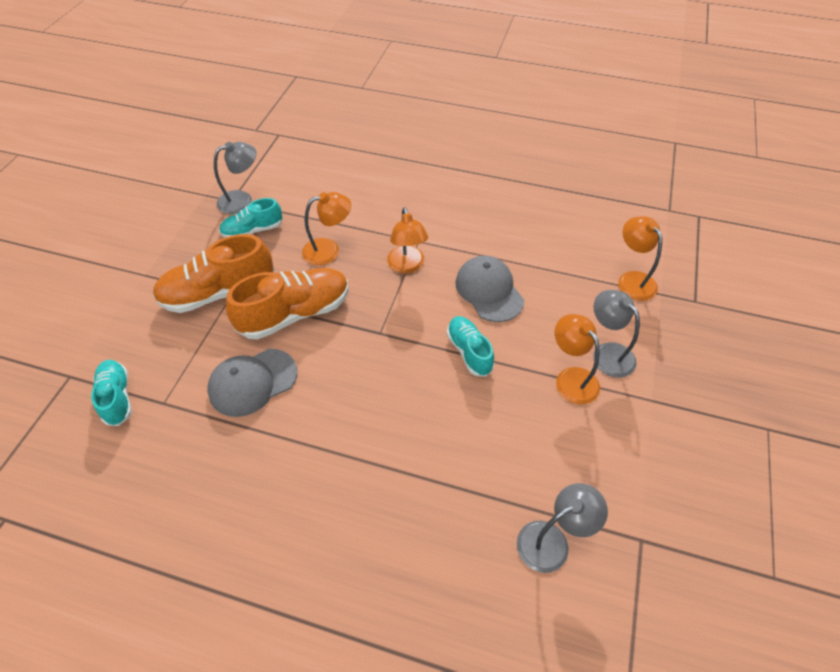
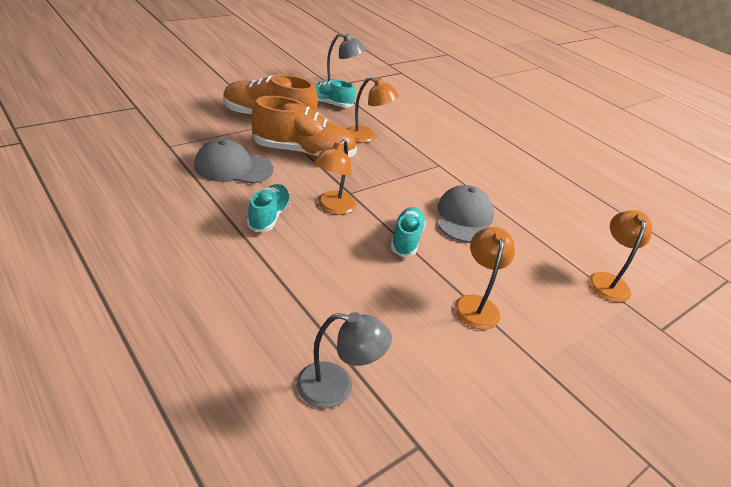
camera: 30 degrees right, 15 degrees down
turquoise shoe [91,360,132,426] -> turquoise shoe moved to [247,184,291,232]
orange lamp [387,207,428,273] -> orange lamp moved to [313,139,357,215]
grey lamp [593,290,640,378] -> none

